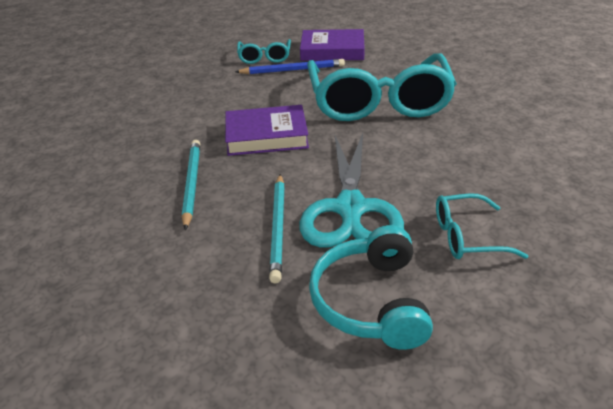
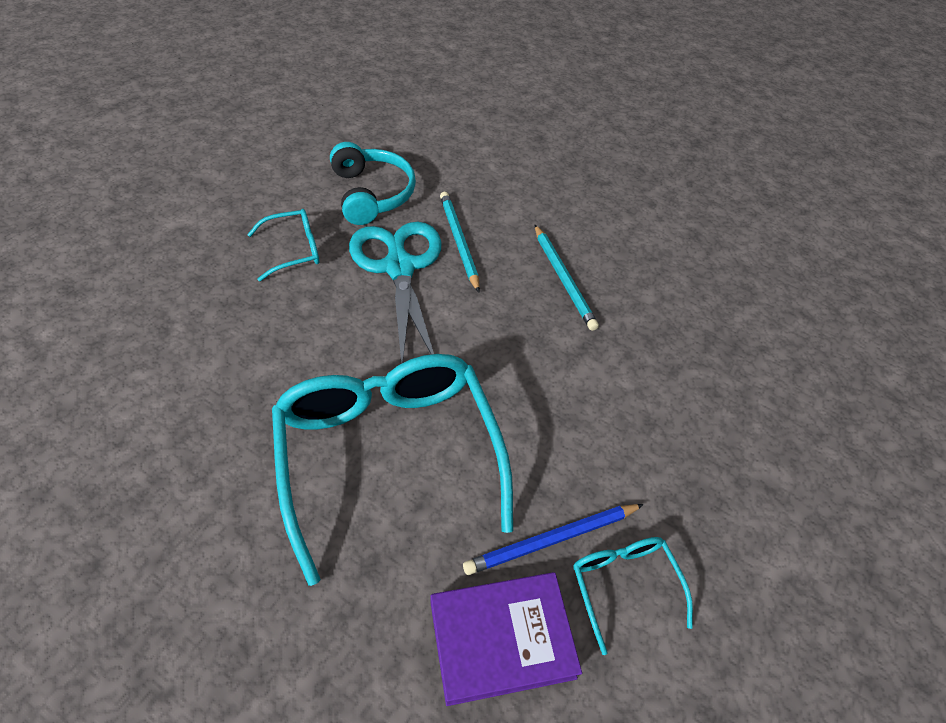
camera: 160 degrees right, 15 degrees up
purple book [225,105,309,156] -> none

